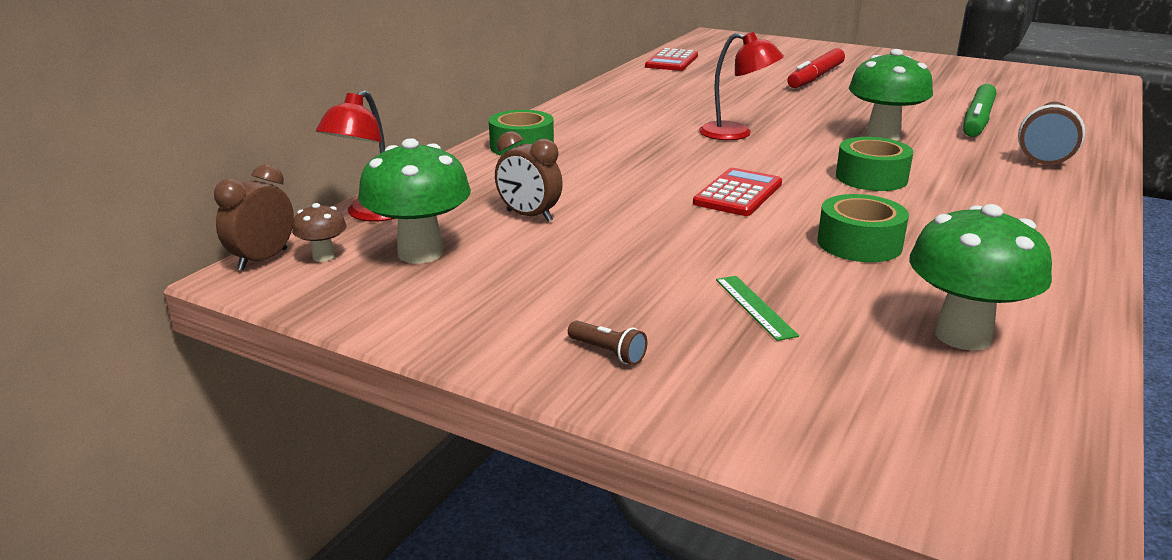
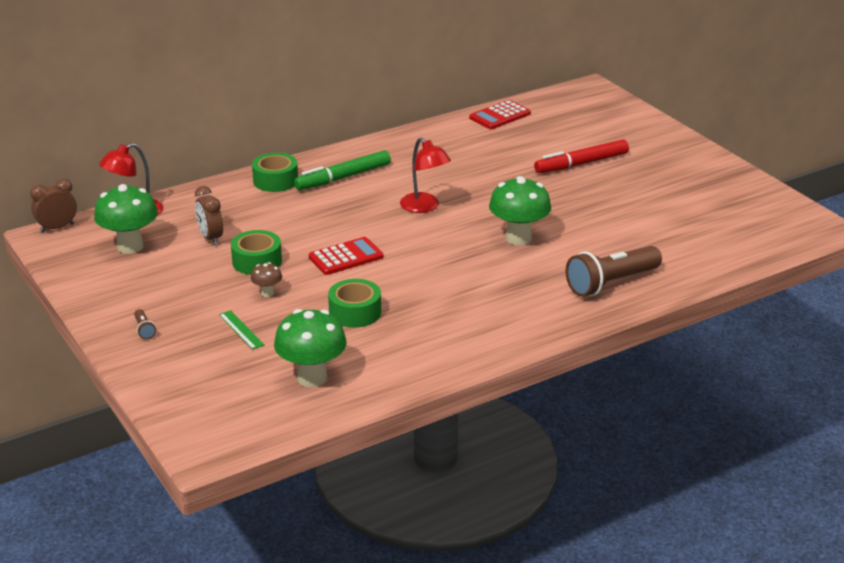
camera: 30 degrees right, 5 degrees up
brown mushroom [292,203,347,262] -> brown mushroom moved to [251,262,282,297]
green ruler [716,276,799,341] -> green ruler turned 45 degrees counterclockwise [219,310,265,350]
green tape [836,137,913,191] -> green tape moved to [231,230,282,275]
green marker [963,84,996,137] -> green marker moved to [294,150,391,190]

